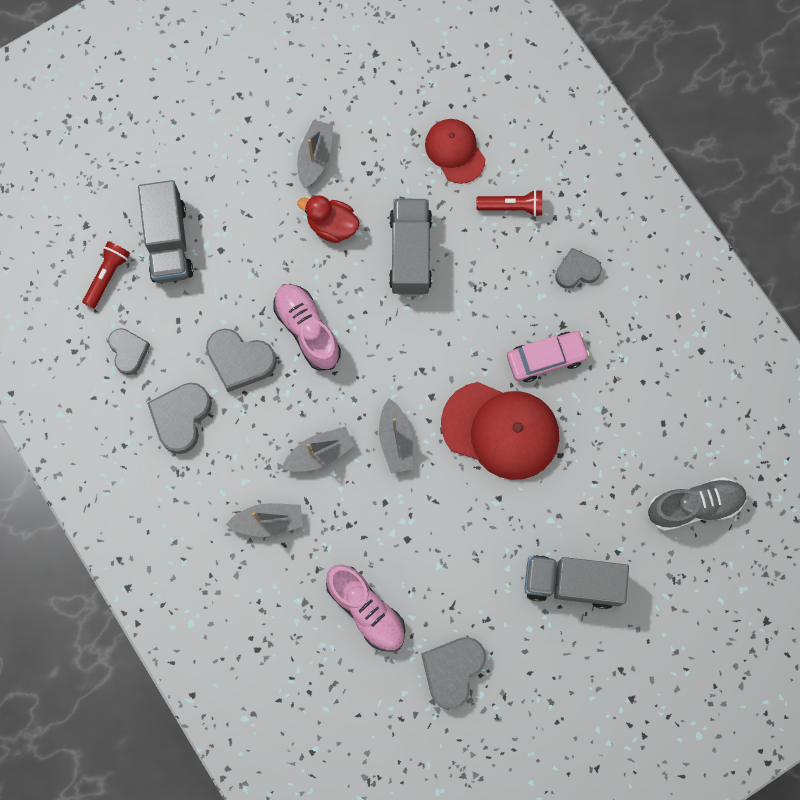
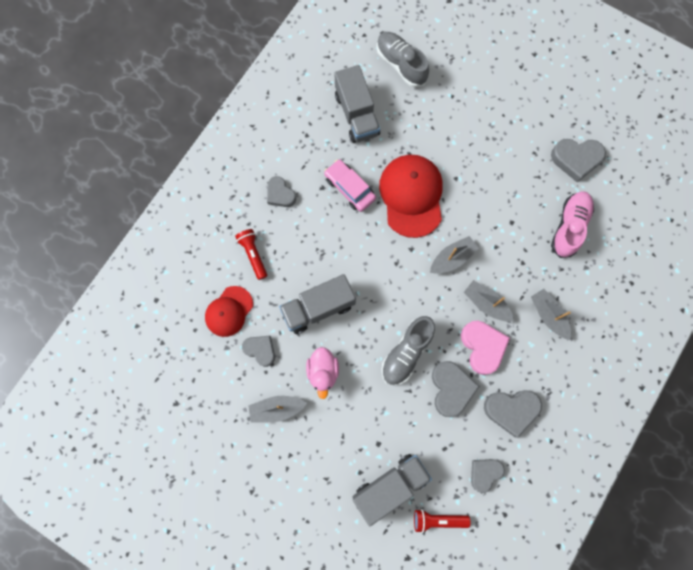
camera: 115 degrees left, 0 degrees up
pink shoe [273,284,341,371] -> grey shoe [381,316,435,385]
red duck [297,195,359,243] -> pink duck [306,347,339,399]
grey truck [525,555,629,609] -> grey truck moved to [335,65,380,143]
none -> grey heart [242,336,275,367]
none -> pink heart [461,321,510,375]

